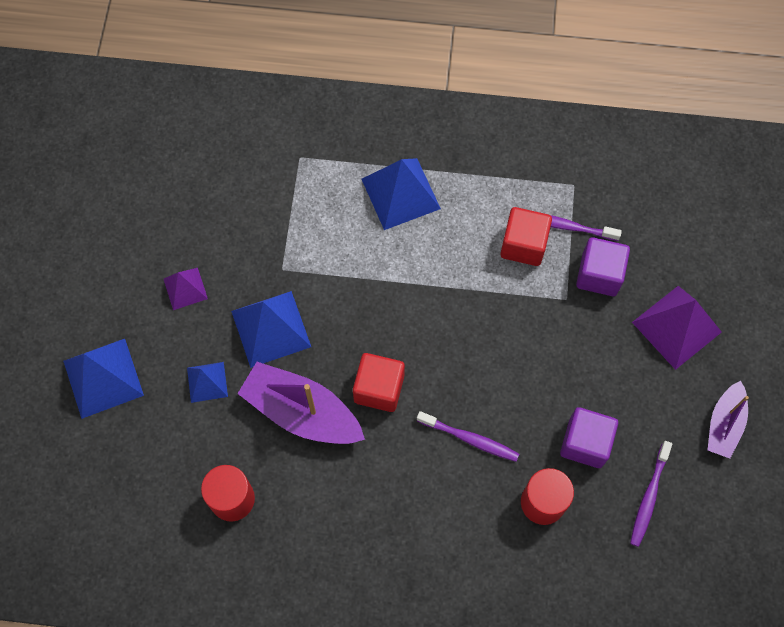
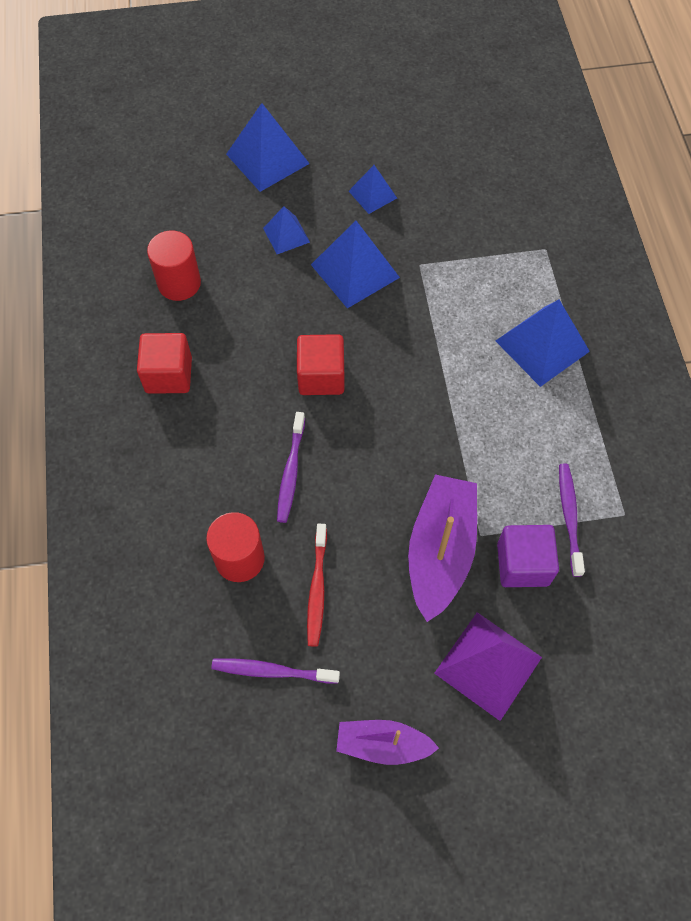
camera: 75 degrees right, 5 degrees down
purple pyramid [164,268,208,310] -> blue pyramid [349,165,397,214]
purple boat [237,362,365,444] -> purple boat moved to [408,474,477,622]
red cube [500,207,552,266] -> red cube moved to [137,333,192,394]
purple cube [560,407,618,468] -> red toothbrush [307,524,327,647]

